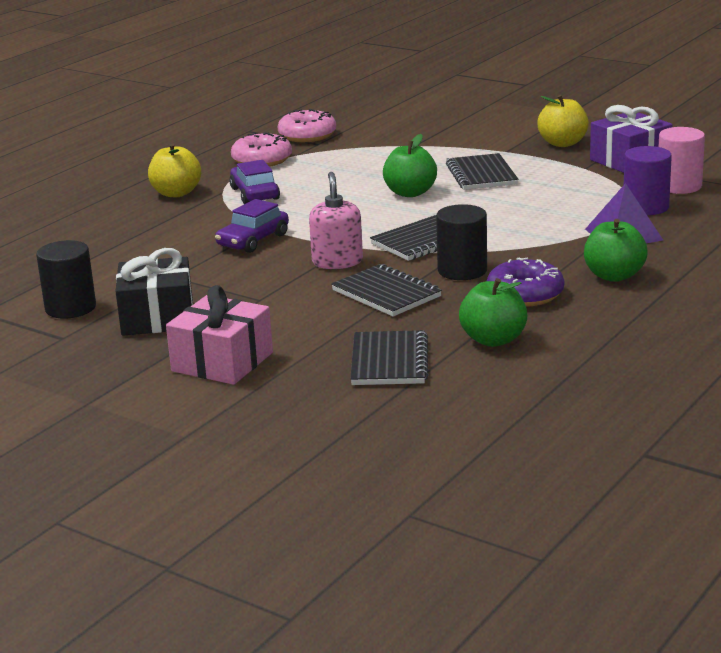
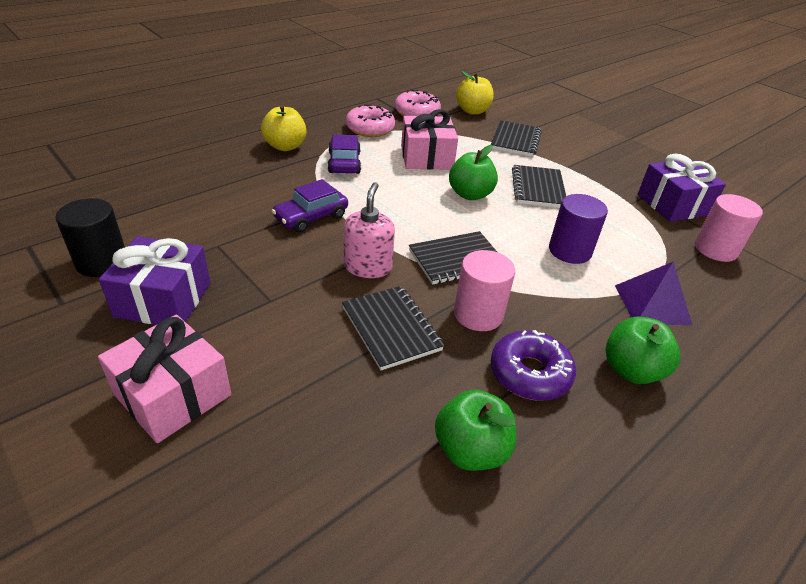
camera: 10 degrees right, 15 degrees up
black gift [115,248,193,336] -> purple gift [99,236,210,325]
black notebook [350,330,428,385] -> black notebook moved to [491,120,542,157]
black cylinder [436,204,487,280] -> pink cylinder [454,250,515,331]
yellow apple [537,95,589,147] -> yellow apple moved to [456,71,494,115]
purple cylinder [624,146,672,215] -> purple cylinder moved to [549,194,608,264]
none -> pink gift [401,109,458,170]

